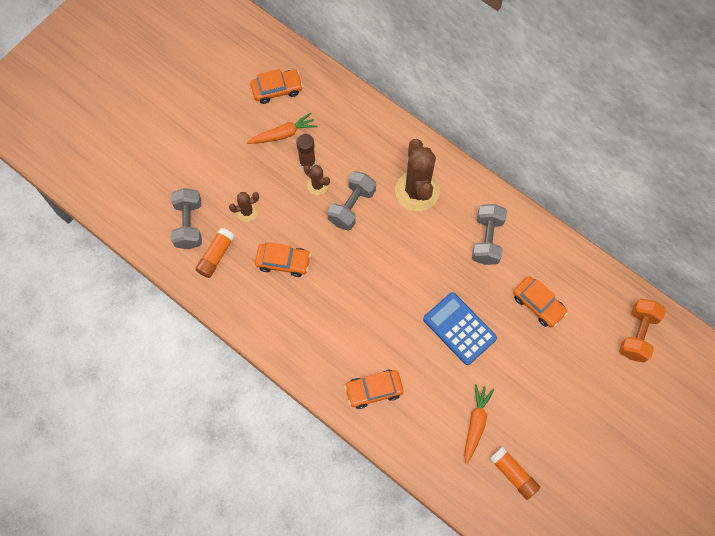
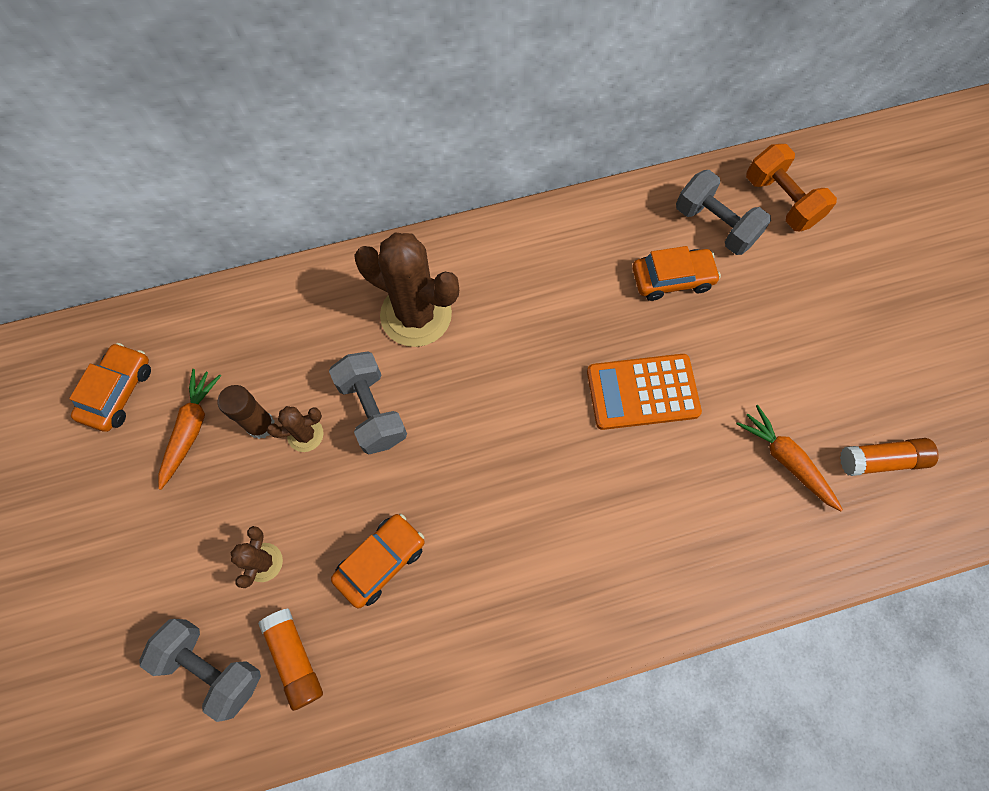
camera: 55 degrees left, 0 degrees up
orange car [344,370,404,409] -> none
blue calculator [423,292,497,365] -> orange calculator [587,354,702,430]
grey dumbbell [472,204,507,265] -> grey dumbbell moved to [676,170,771,255]

